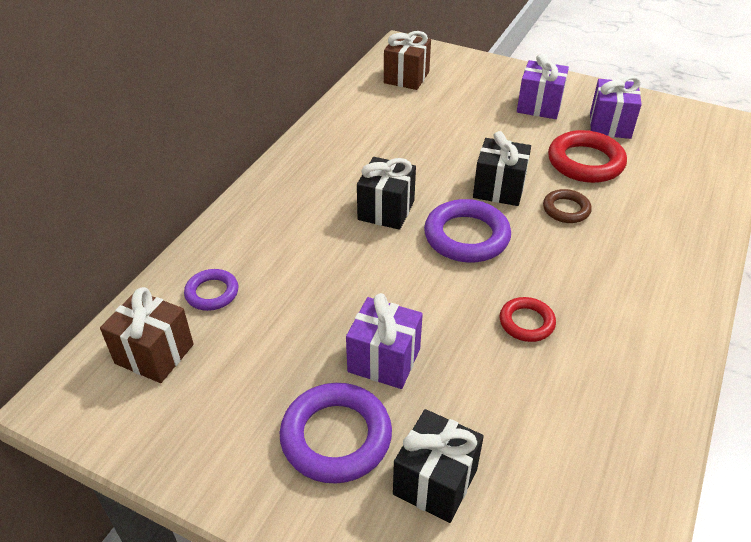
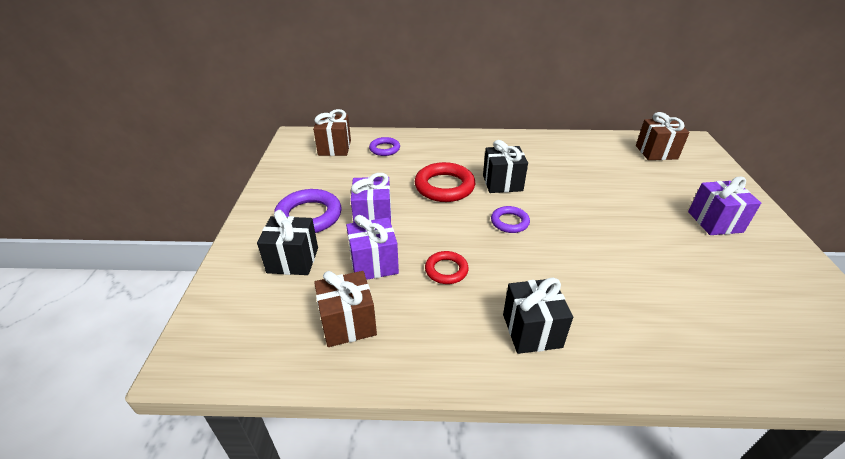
camera: 65 degrees right, 5 degrees down
purple ring [424,199,511,263] -> purple ring [491,206,530,233], size x0.58
black gift [473,131,531,206] -> black gift moved to [503,278,573,354]
brown ring [543,189,592,223] -> none
red ring [548,130,627,183] -> red ring moved to [415,162,475,202]
purple gift [590,75,642,139] -> purple gift moved to [346,215,399,280]
none -> brown gift [314,271,377,347]

